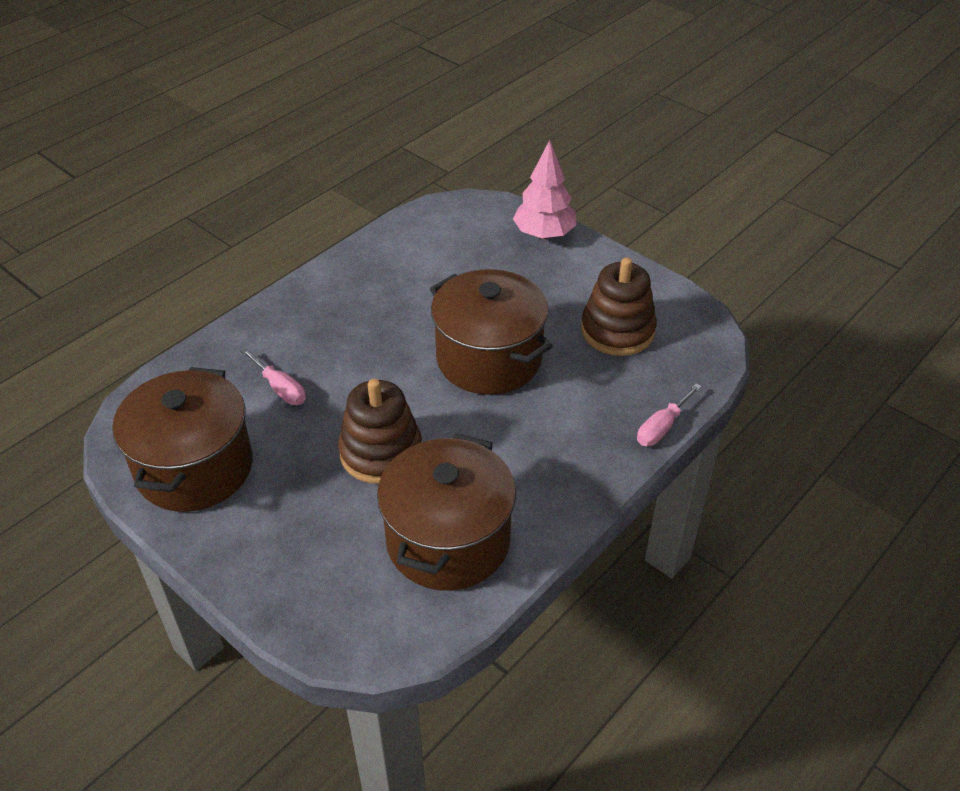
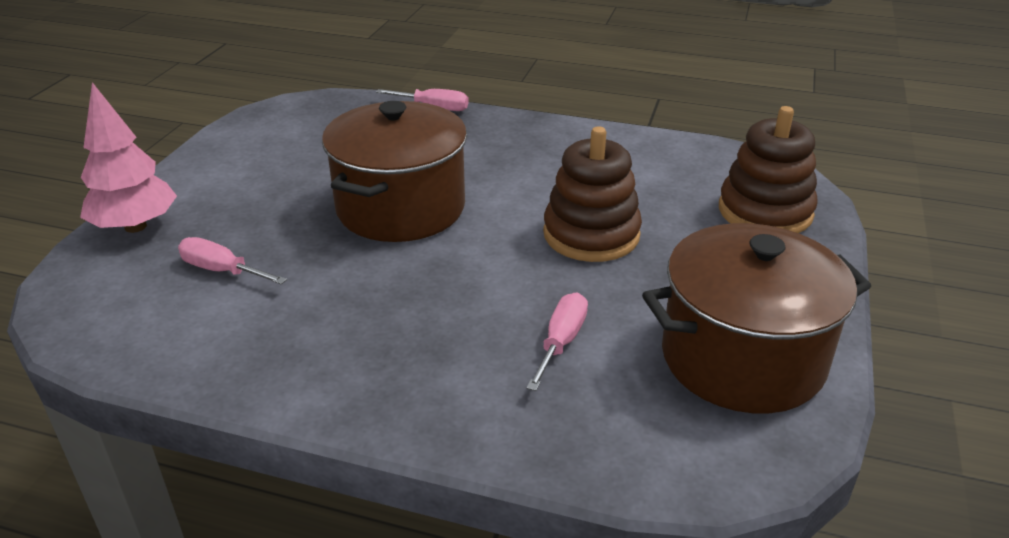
camera: 115 degrees left, 10 degrees down
brown pot [377,433,516,591] -> none
brown stacking toy [581,258,657,356] -> brown stacking toy moved to [719,106,818,233]
none -> pink screwdriver [178,237,287,285]

